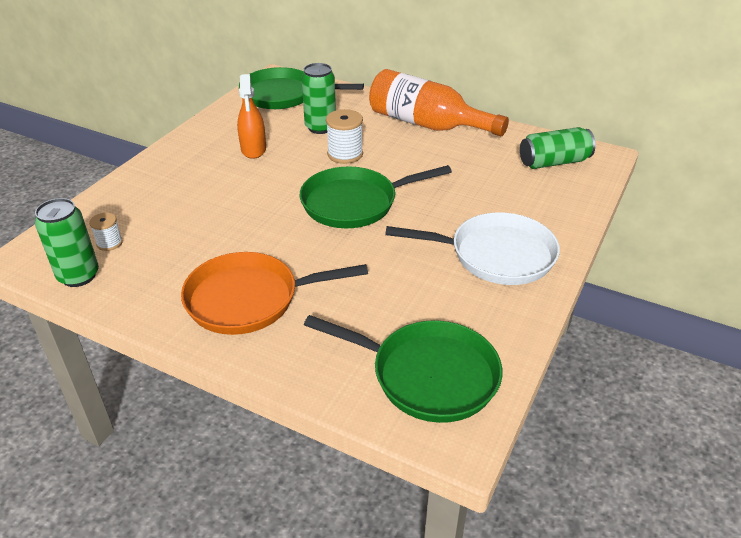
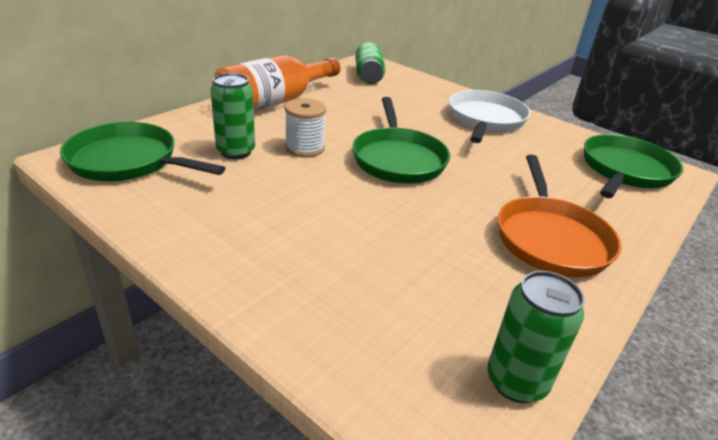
camera: 80 degrees left, 5 degrees down
white spool [89,213,123,251] -> none
orange spray bottle [237,74,266,159] -> none
green pan [239,67,364,109] -> green pan turned 90 degrees clockwise [60,122,225,181]

